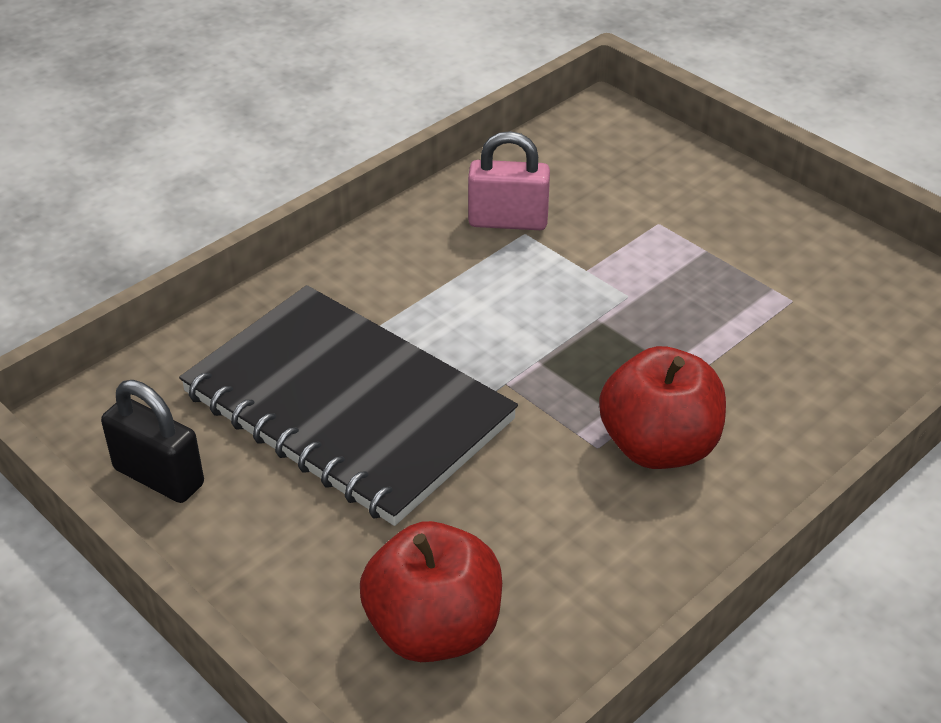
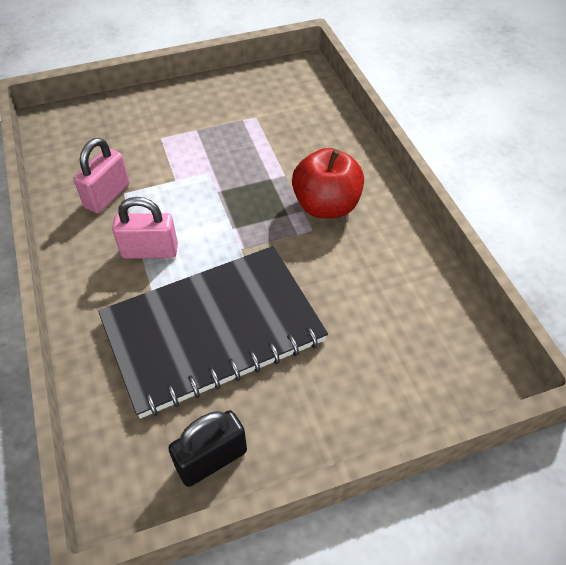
camera: 65 degrees left, 10 degrees up
red apple [360,521,502,662] -> none
none -> pink padlock [112,197,178,259]

